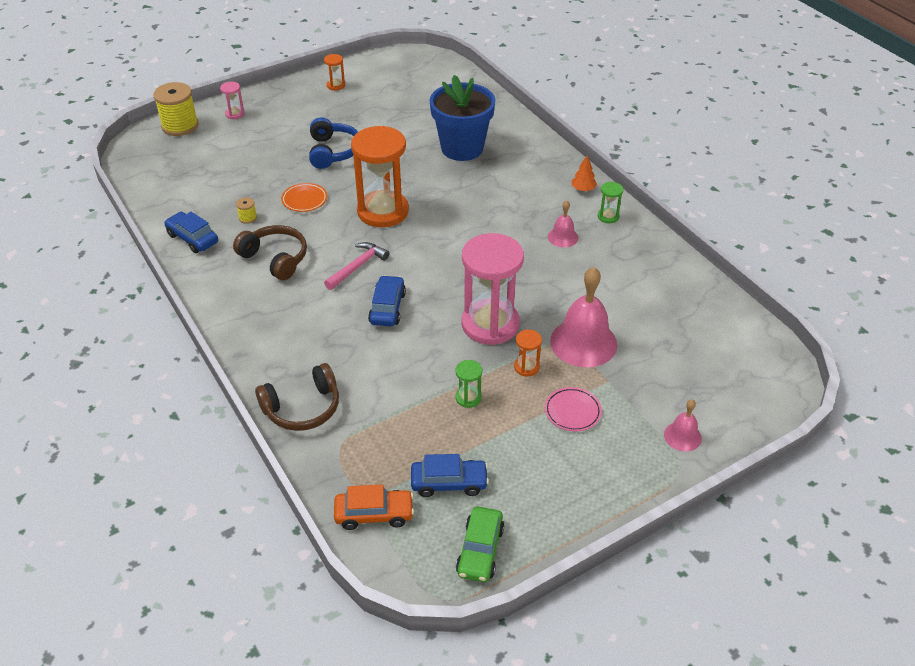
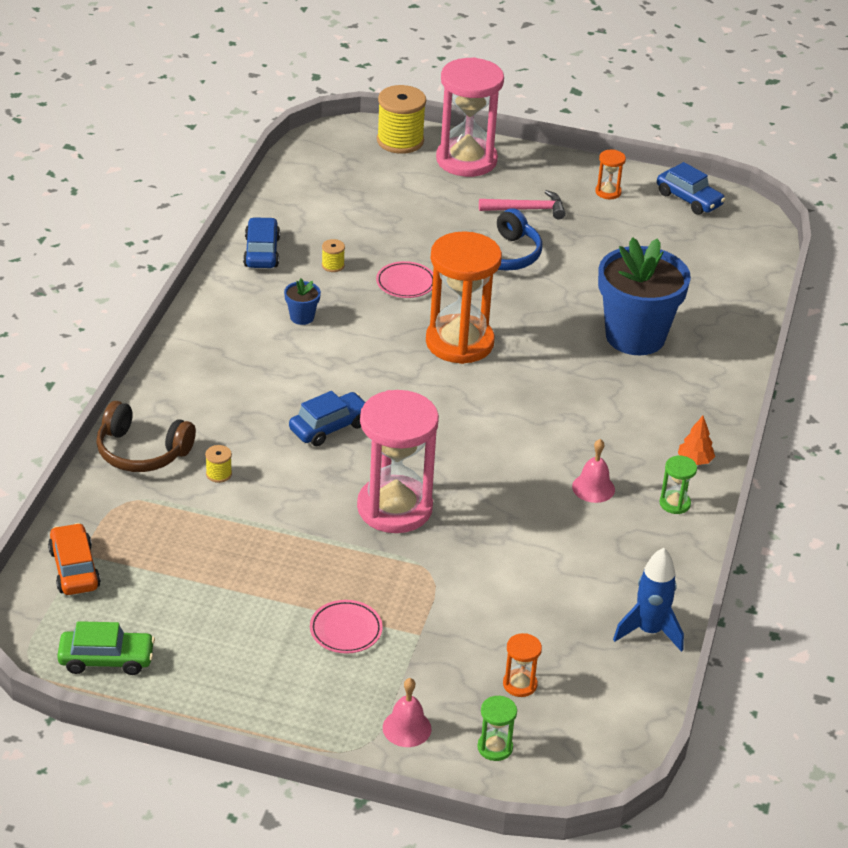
camera: 45 degrees right, 5 degrees down
pink hourglass [220,82,245,119] -> pink hourglass [436,57,504,177], size x2.39
brown headphones [233,225,307,280] -> blue flower pot [284,279,321,325]
orange plate [281,183,327,212] -> pink plate [376,261,433,298]
pink hammer [324,242,389,290] -> pink hammer moved to [479,190,566,220]
orange car [334,484,414,530] -> orange car turned 150 degrees counterclockwise [48,523,101,595]
blue car [411,454,489,497] -> blue car moved to [657,162,726,215]
green hourglass [455,360,482,408] -> green hourglass moved to [477,696,517,761]
green car [456,507,504,582] -> green car turned 150 degrees counterclockwise [57,621,155,675]
orange hourglass [514,330,542,376] -> orange hourglass moved to [503,633,542,697]
pink bell [550,267,617,367] -> none
none -> yellow spool [205,445,232,483]
none -> blue rocket [613,548,684,652]

